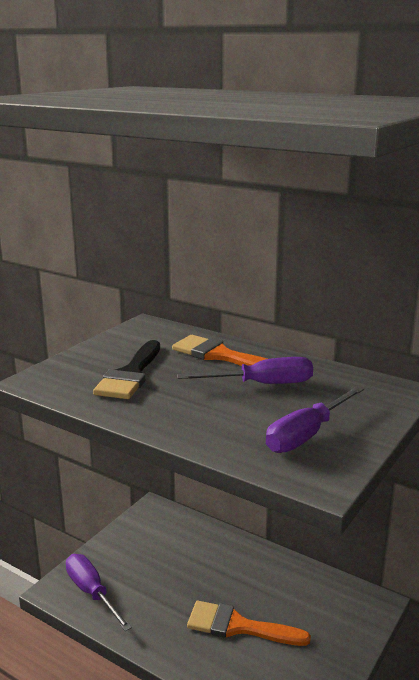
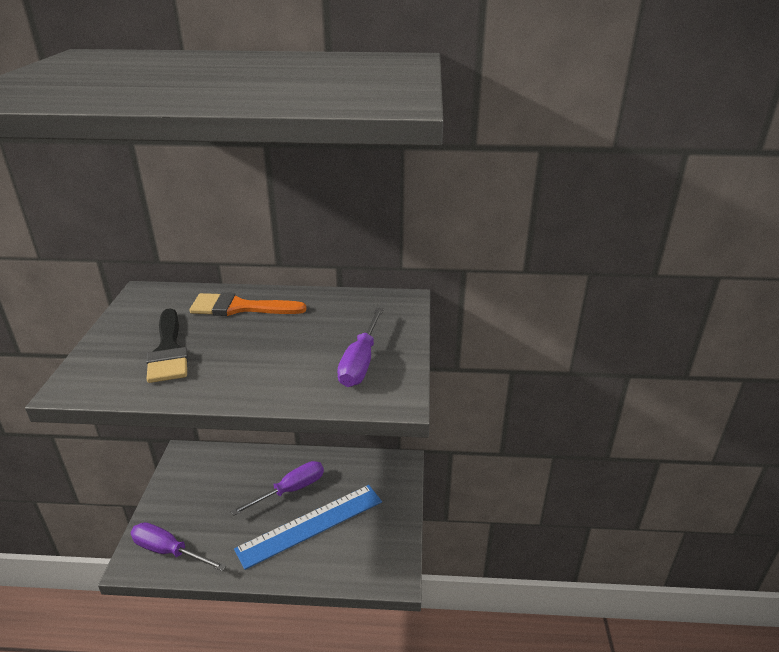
camera: 30 degrees left, 10 degrees up
purple screwdriver [177,357,313,384] -> purple screwdriver moved to [230,461,324,516]
orange brush [187,601,311,646] -> blue ruler [234,485,382,570]

